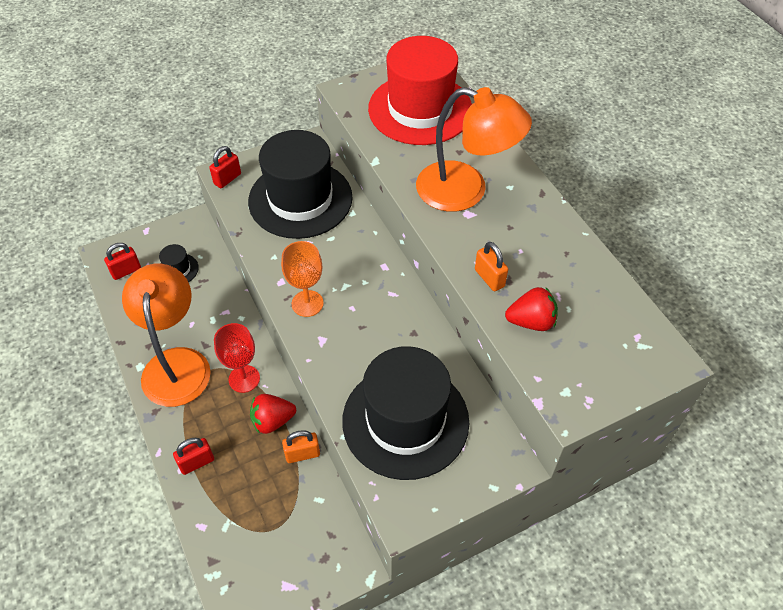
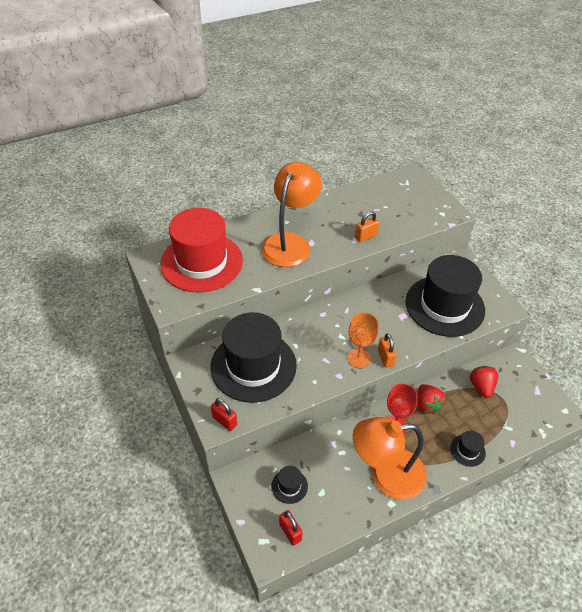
camera: 90 degrees left, 5 degrees down
red padlock [173,438,214,475] -> black hat [450,430,486,467]
orange padlock [282,430,320,463] -> orange padlock moved to [378,333,397,368]
red strawberry [505,287,558,331] -> red strawberry moved to [470,366,498,398]

